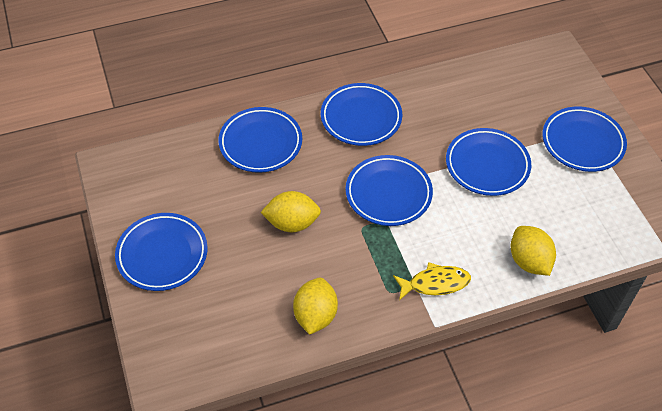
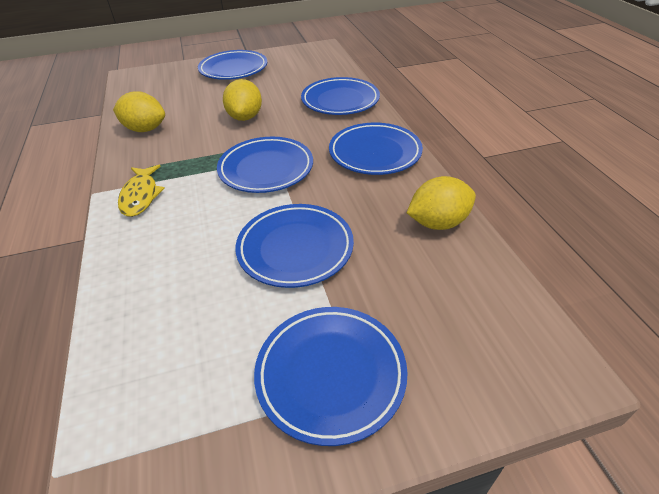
camera: 95 degrees right, 10 degrees down
yellow lemon [511,226,556,276] -> yellow lemon moved to [407,176,476,230]

